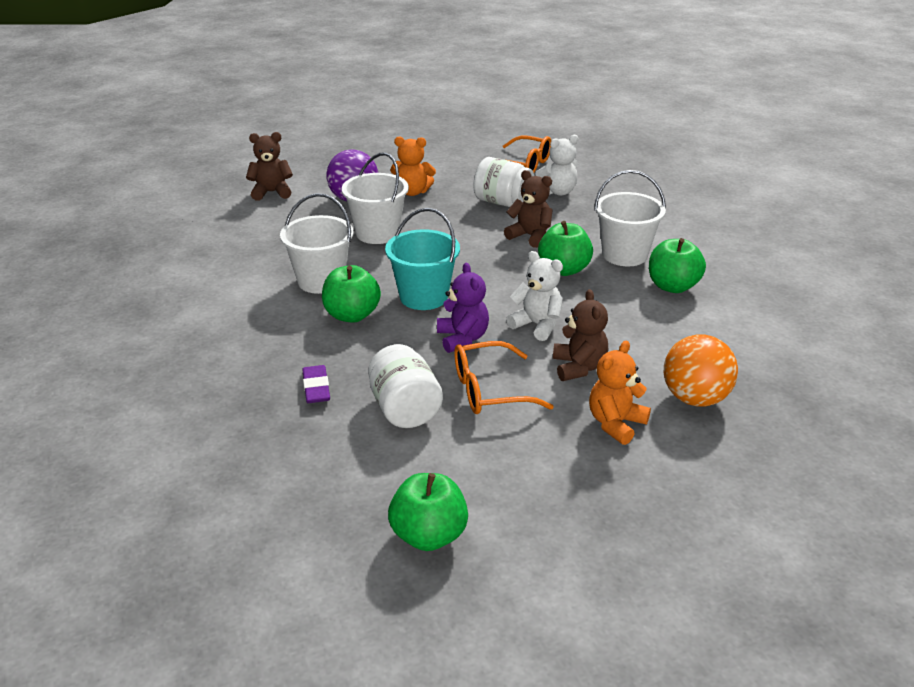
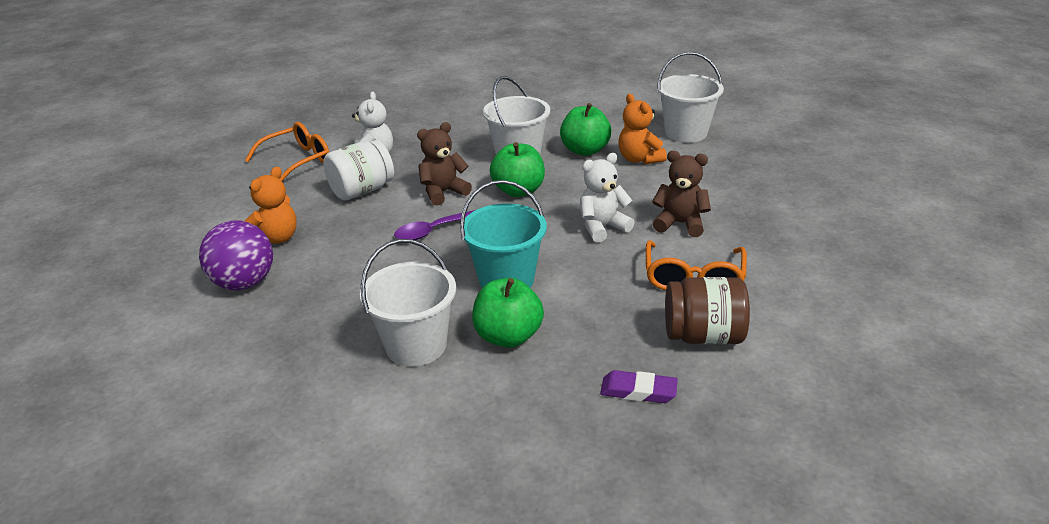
camera: 65 degrees left, 0 degrees up
brown teddy bear [246,132,293,201] -> none
white bucket [342,152,409,244] -> white bucket moved to [657,52,724,143]
white jar [368,344,443,428] -> brown jar [665,277,750,344]
green apple [388,473,468,551] -> none
purple teddy bear [437,263,489,353] -> none
orange teddy bear [589,341,651,445] -> orange teddy bear moved to [618,94,667,165]
orange ball [664,334,738,407] -> none
none -> purple spoon [394,210,475,240]

